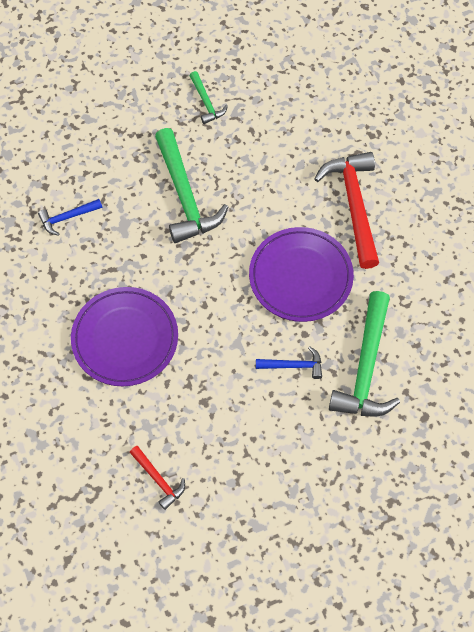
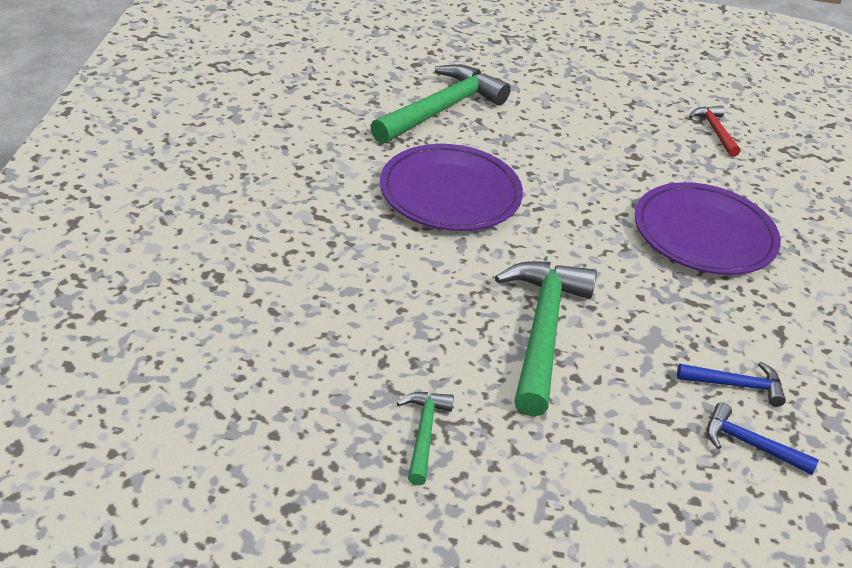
camera: 155 degrees left, 25 degrees down
blue hammer [256,347,322,379] -> blue hammer moved to [707,402,819,475]
red hammer [314,152,379,269] -> none

